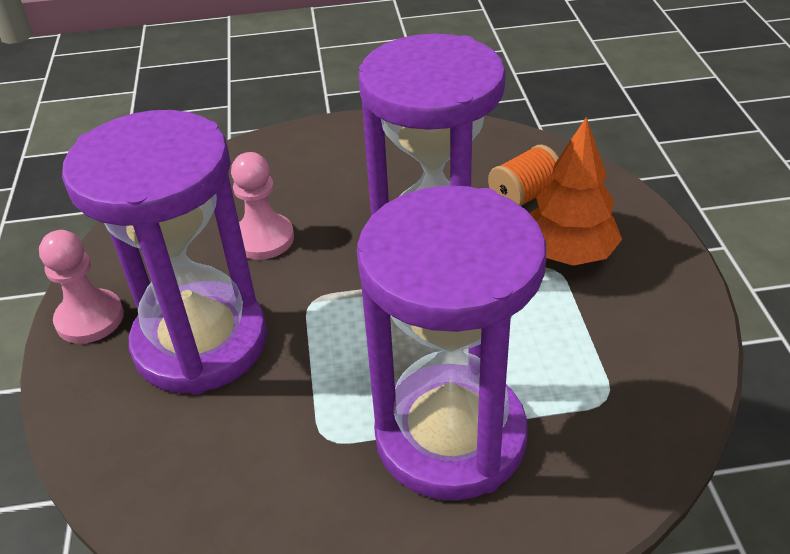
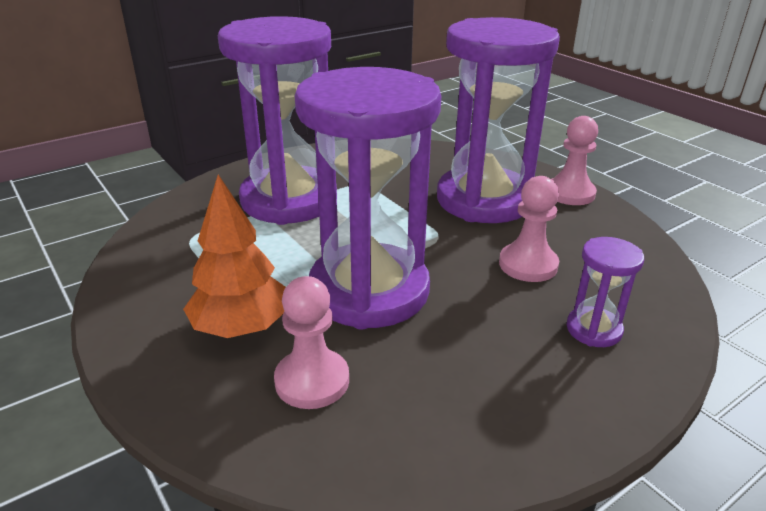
camera: 150 degrees right, 10 degrees down
orange spool [488,145,559,206] -> pink pawn [274,276,349,409]
none -> purple hourglass [567,237,644,347]

